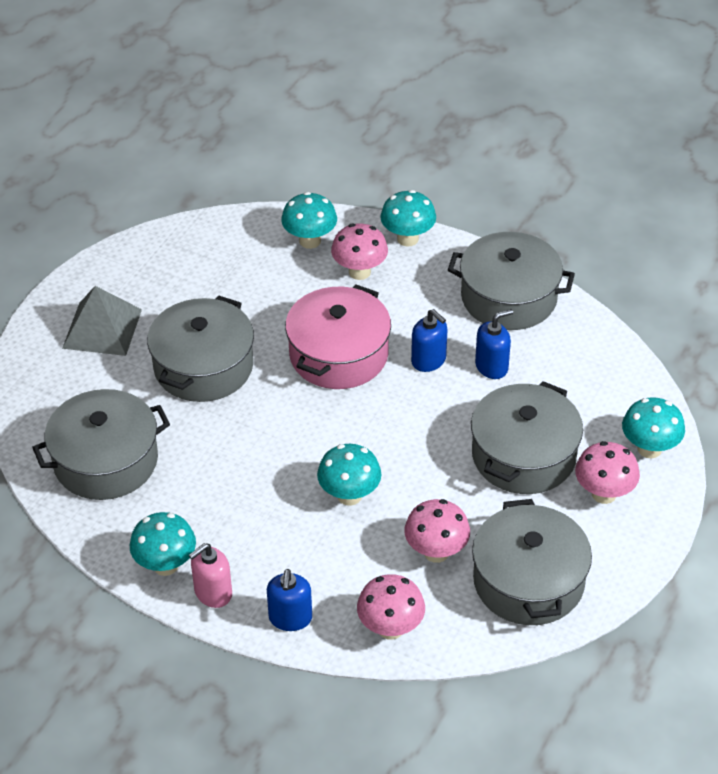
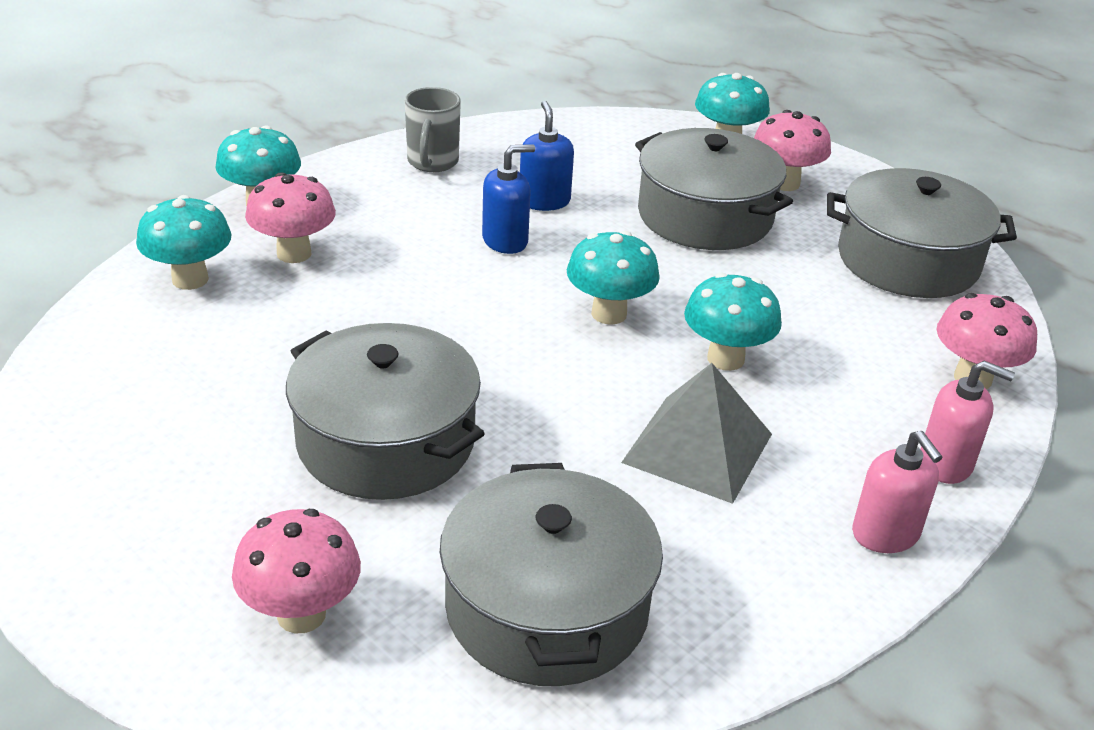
camera: 75 degrees left, 10 degrees down
grey pyramid [62,286,142,356] -> grey pyramid moved to [621,363,772,504]
turquoise mushroom [130,512,196,576] -> turquoise mushroom moved to [567,231,660,325]
blue soap dispenser [267,569,312,631] -> pink soap dispenser [921,361,1015,484]
pink pot [285,284,391,389] -> none
pink mushroom [404,499,470,563] -> pink mushroom moved to [232,509,361,633]
grey pot [448,232,575,330] -> grey mug [405,87,461,172]

